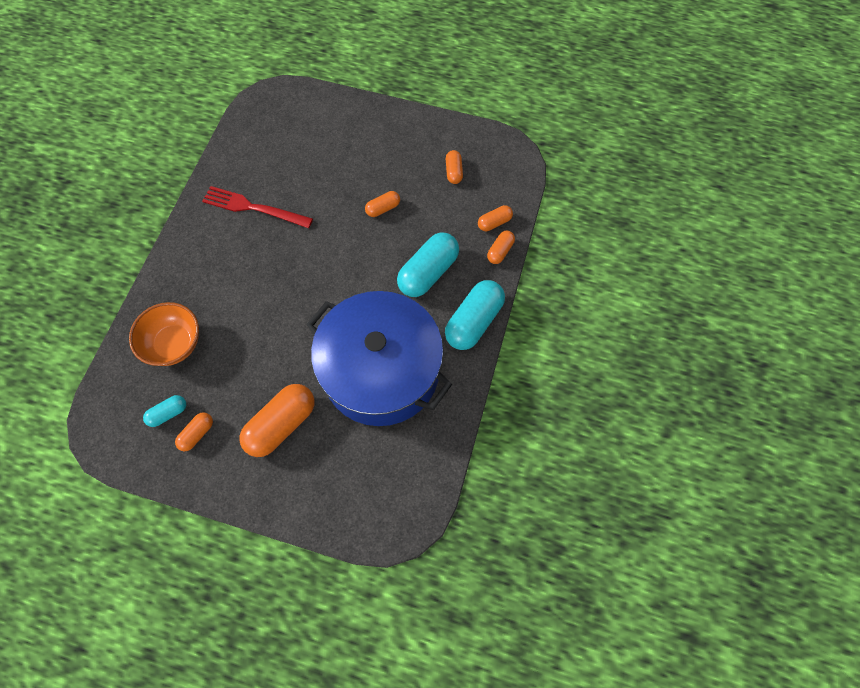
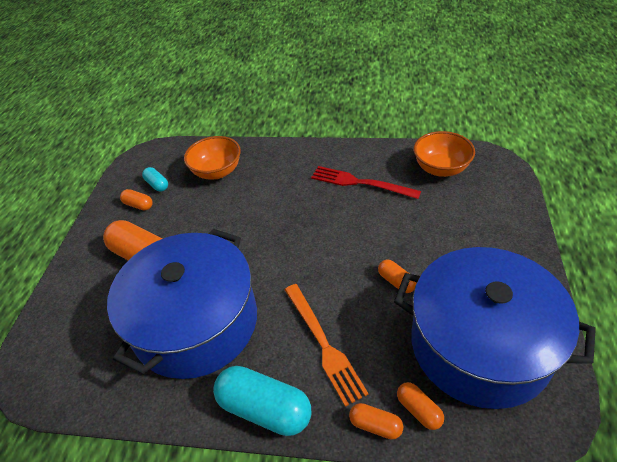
camera: 85 degrees right, 20 degrees down
red fork [202,186,313,228] -> red fork turned 75 degrees counterclockwise [311,166,421,199]
turquoise capsule [397,233,459,297] -> orange fork [285,284,369,407]
orange capsule [446,150,463,184] -> blue pot [394,247,596,409]
none -> orange bowl [414,131,475,177]

